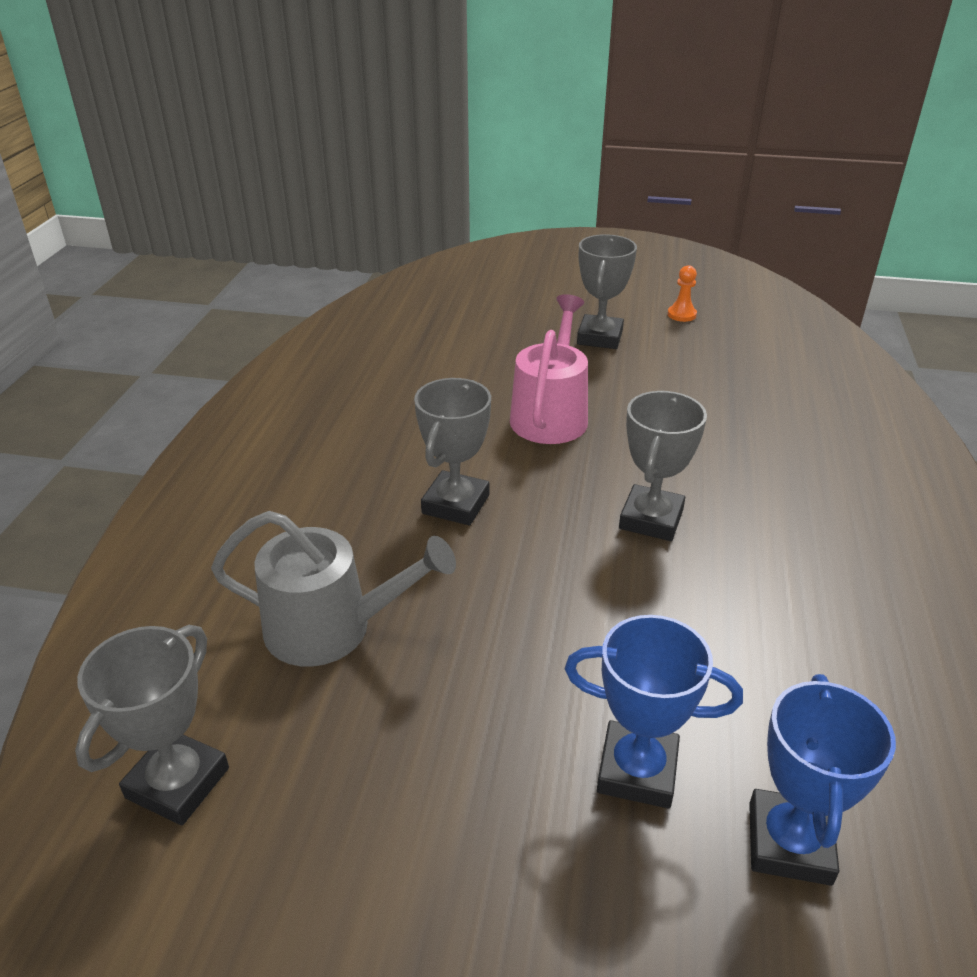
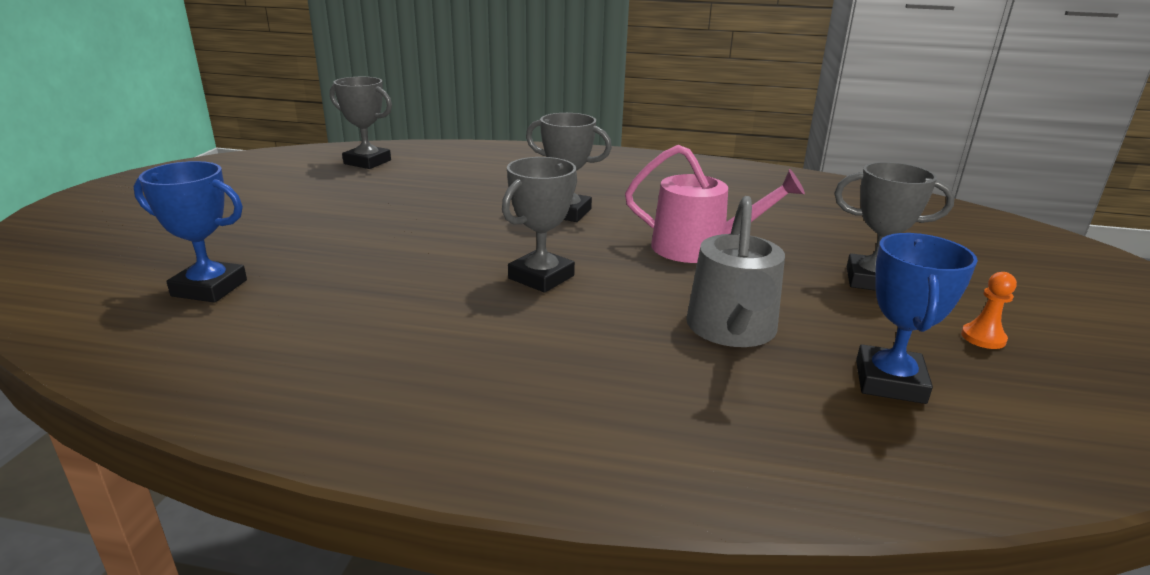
camera: 90 degrees right, 10 degrees down
grey watering can [211,511,456,667] -> grey watering can moved to [686,196,785,347]
blue trophy [565,615,743,809] -> blue trophy moved to [856,233,978,404]
grey trophy [619,391,707,541] -> grey trophy turned 75 degrees counterclockwise [502,157,577,293]

